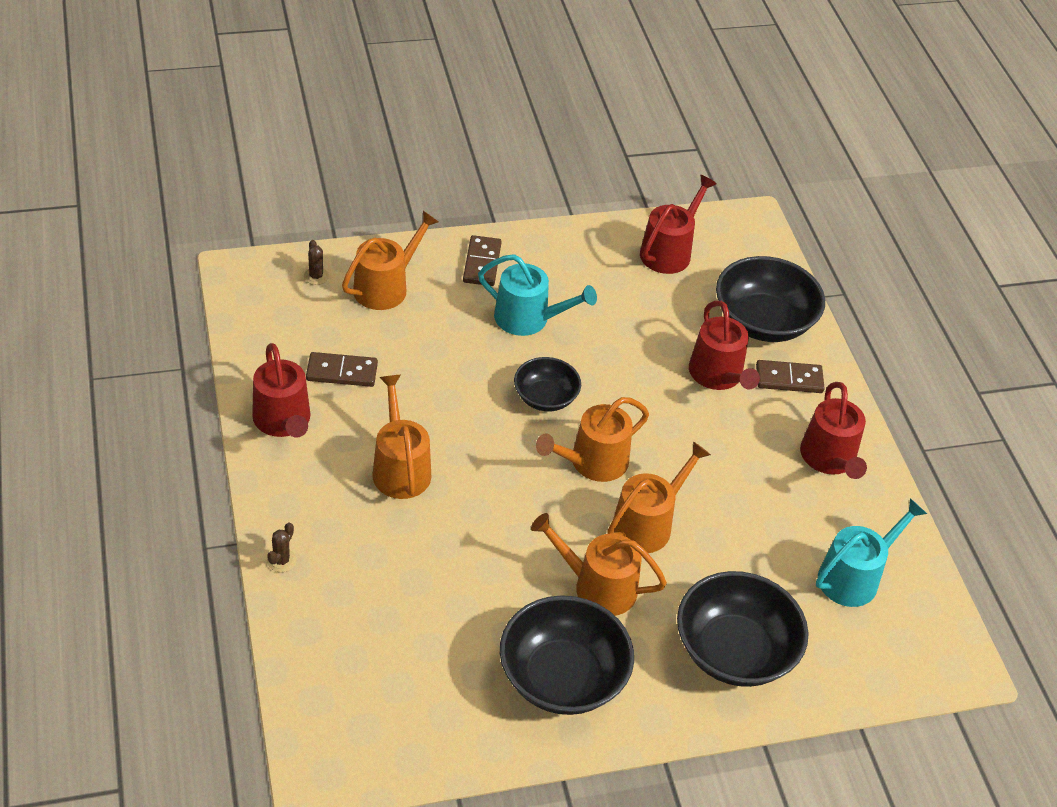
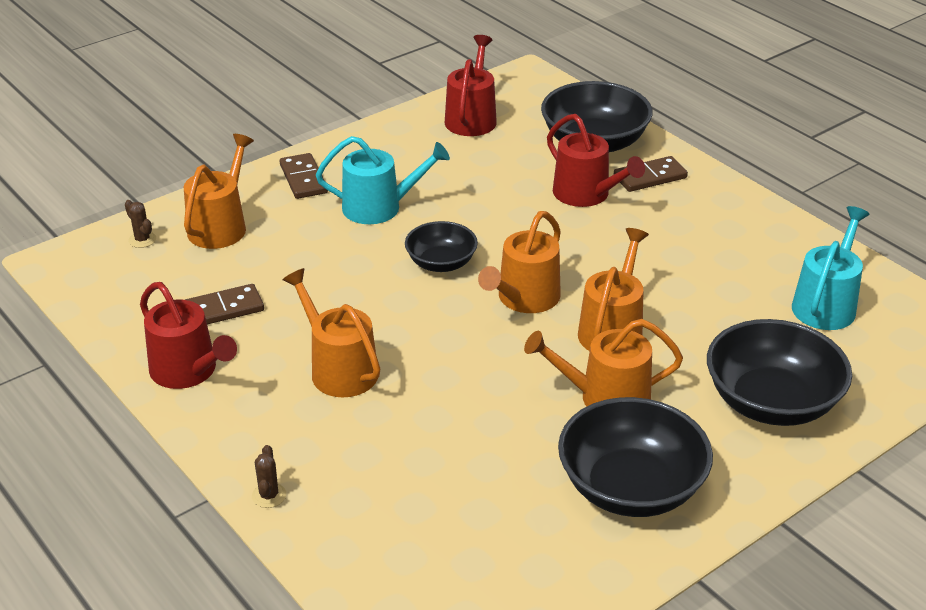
camera: 20 degrees left, 10 degrees down
red watering can [800,382,867,479] -> none

